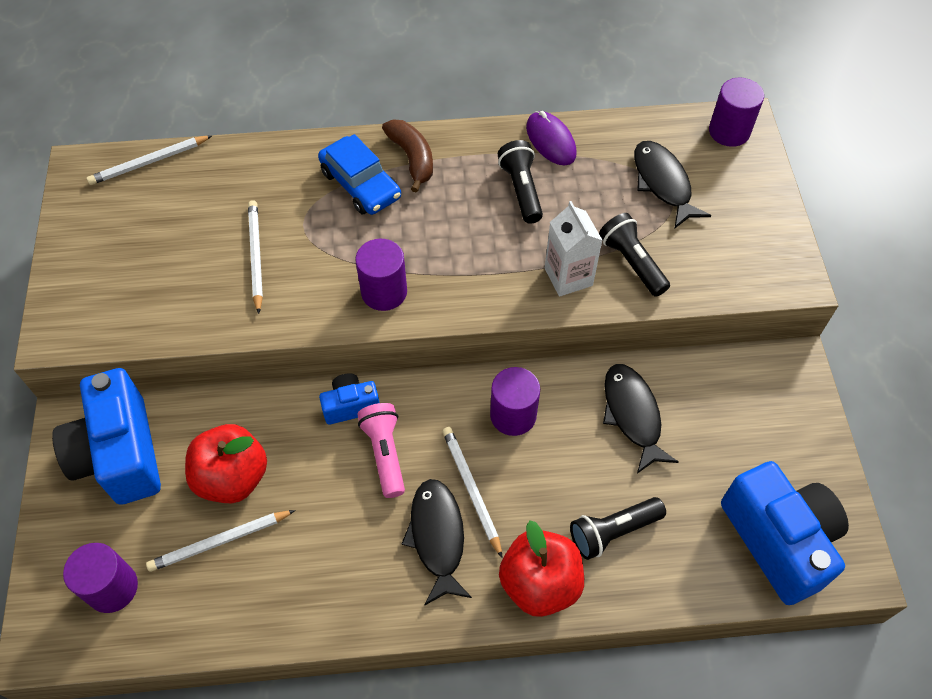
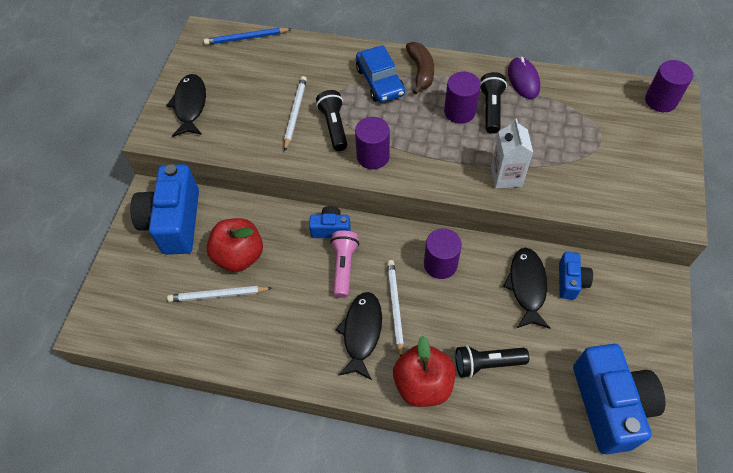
camera: 20 degrees right, 0 degrees up
purple cylinder [63,543,138,613] -> purple cylinder moved to [444,72,481,124]
white pencil [87,135,213,185] -> blue pencil [204,28,291,45]
black flashlight [599,213,670,297] -> black flashlight moved to [316,90,348,151]
black fish [634,141,711,229] -> black fish moved to [166,74,206,137]
none -> blue camera [559,252,593,300]

